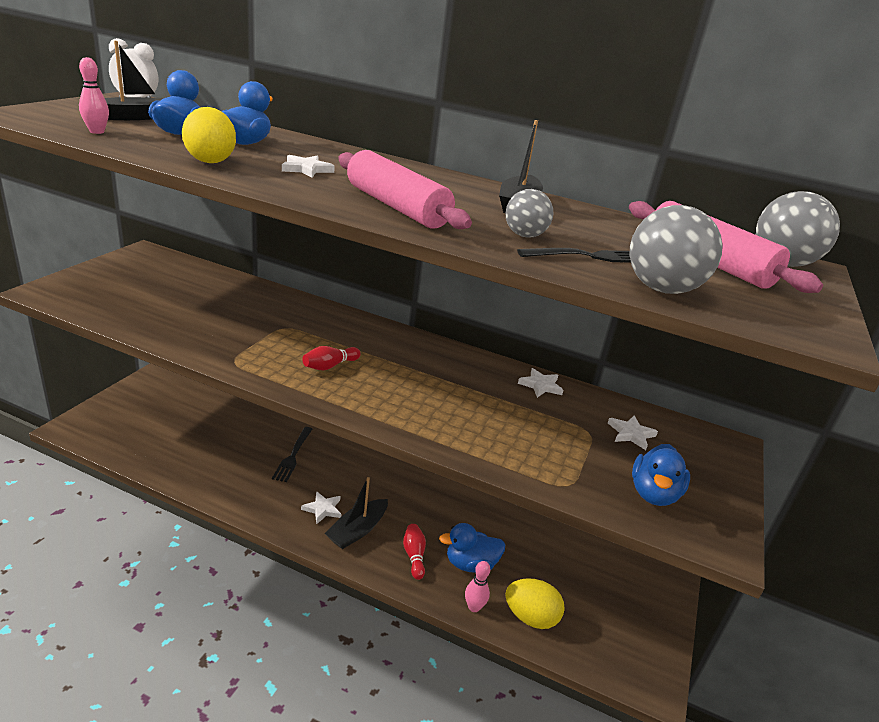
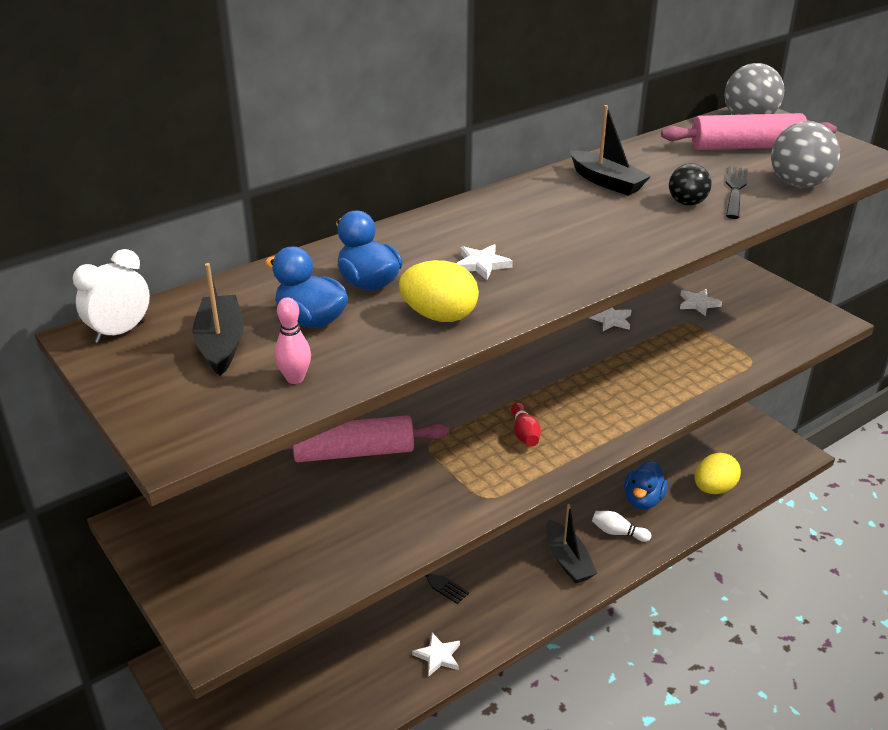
camera: 55 degrees left, 5 degrees up
white star [301,491,341,525] -> white star moved to [412,633,460,676]
pink rolling pin [338,150,472,229] -> pink rolling pin moved to [284,415,449,462]
red bowling pin [403,524,426,580] -> white bowling pin [592,511,651,542]
pink bowling pin [465,561,490,612] -> none
grey ball [506,189,554,238] -> black ball [669,163,712,206]
blue duck [632,444,690,506] -> none

